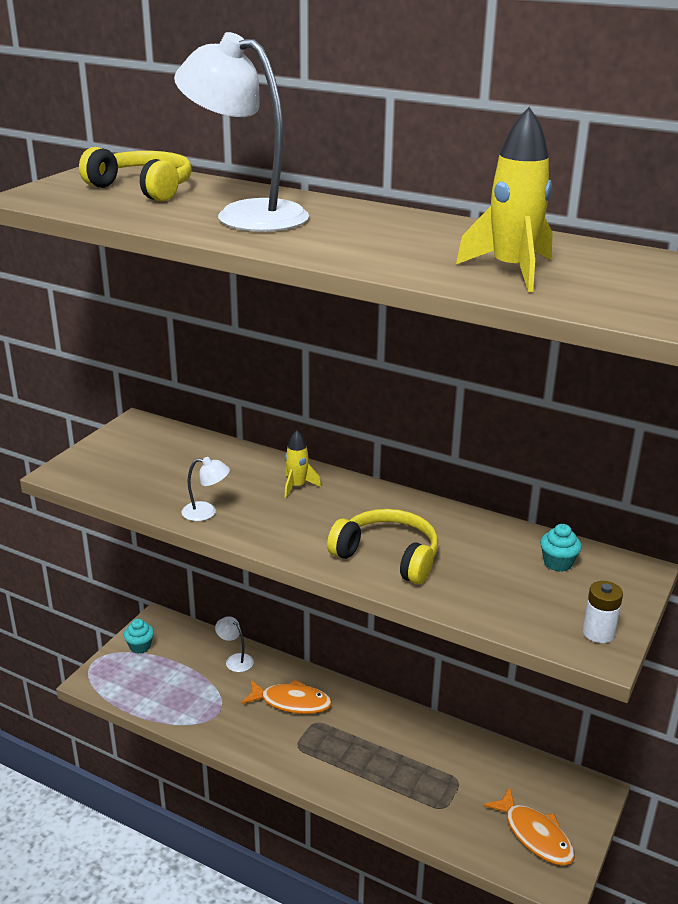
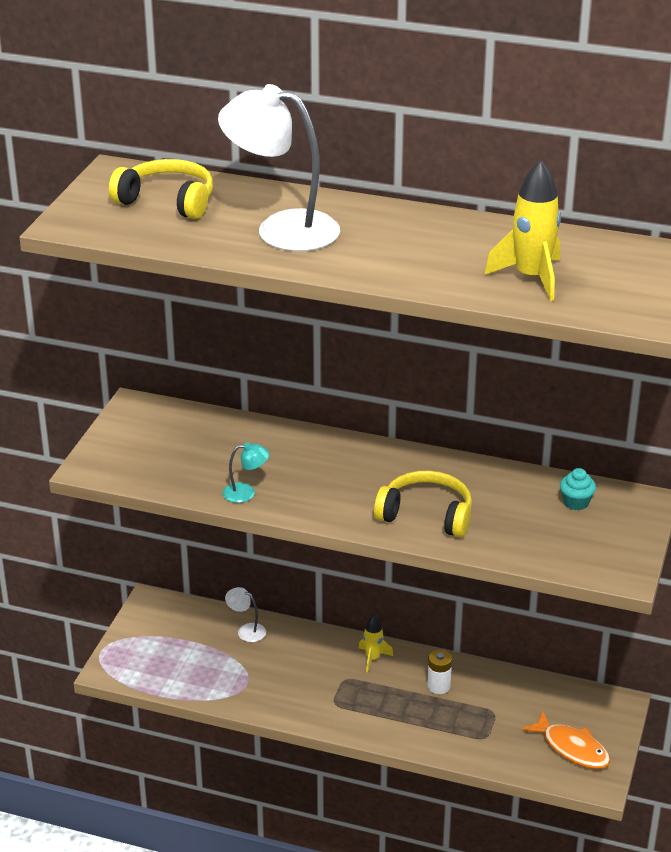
camera: 10 degrees left, 5 degrees up
turquoise cupcake [124,619,154,654] -> none
white lamp [181,457,230,521] -> turquoise lamp [222,442,269,503]
orange fish [241,679,332,714] -> none
yellow rocket [285,430,321,498] -> yellow rocket moved to [359,616,393,672]
white battery [583,581,623,643] -> white battery moved to [427,650,452,694]

